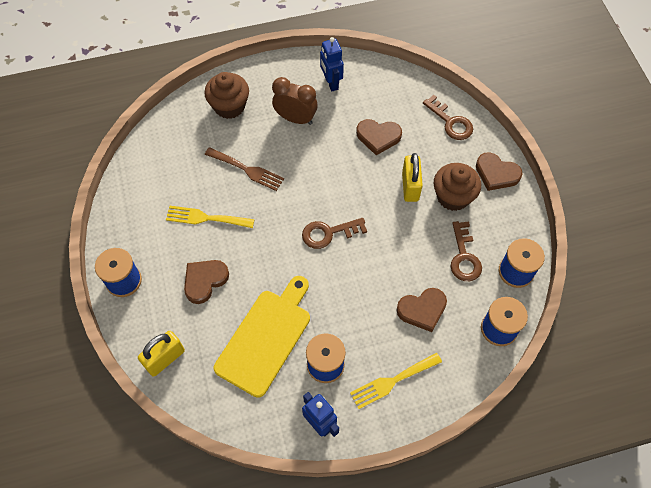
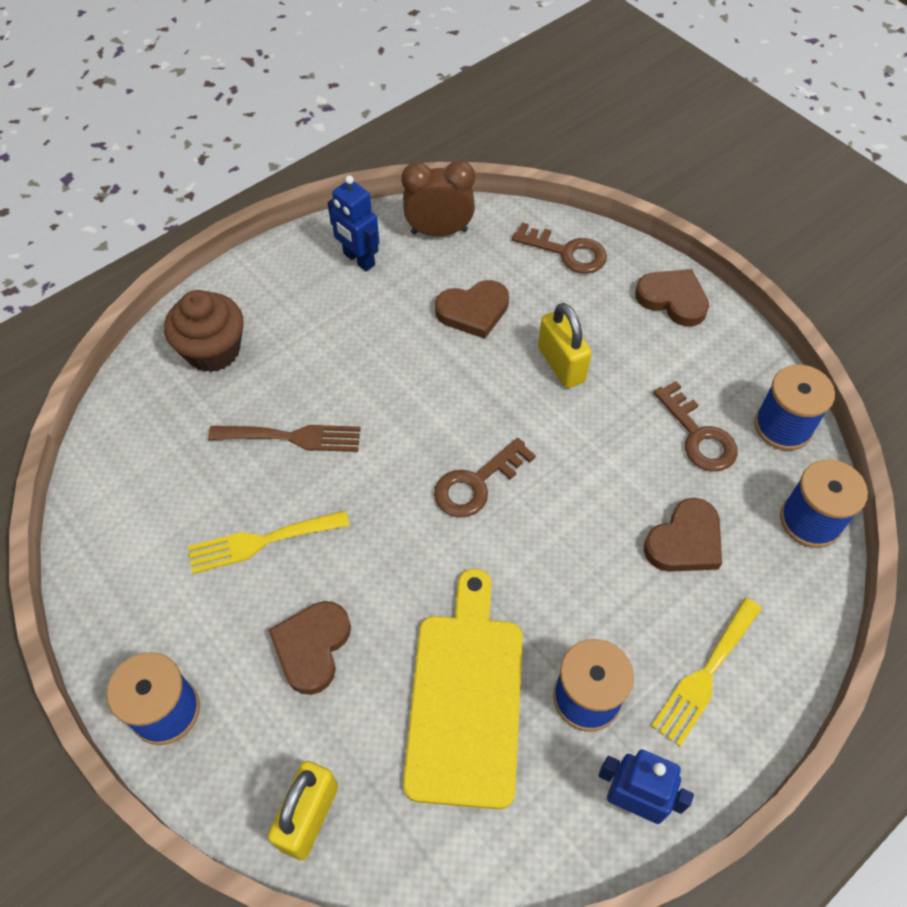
camera: 25 degrees left, 5 degrees down
brown clock [272,77,317,125] -> brown clock moved to [401,160,475,236]
brown cupcake [434,163,481,211] -> none
brown heart [476,152,523,191] -> brown heart turned 150 degrees counterclockwise [635,269,709,326]

